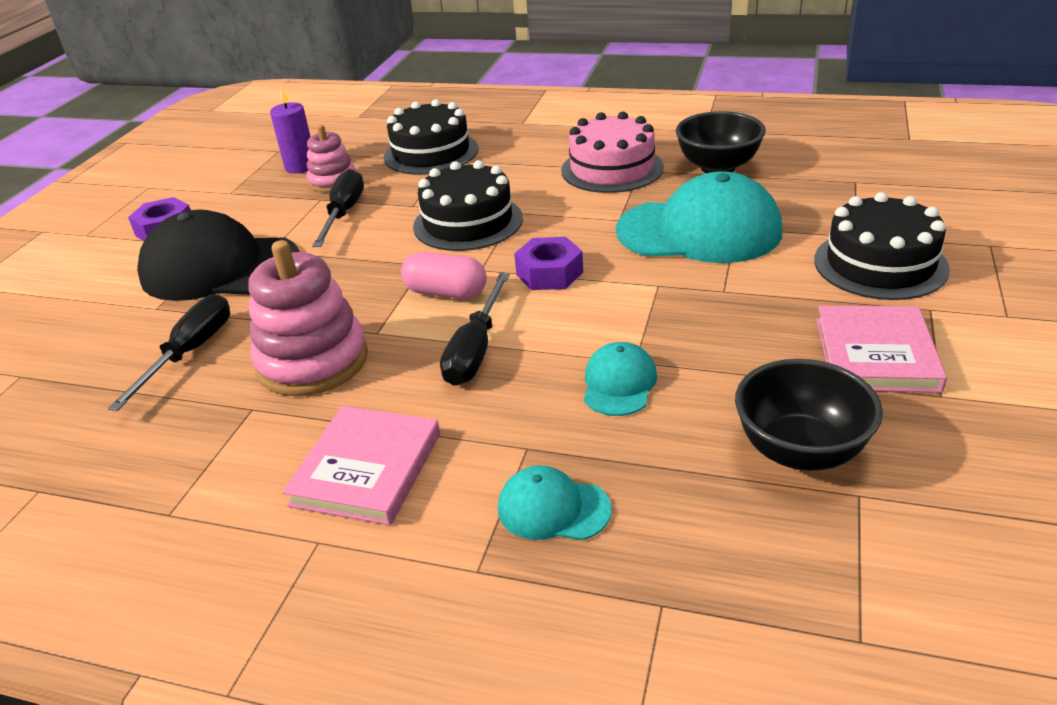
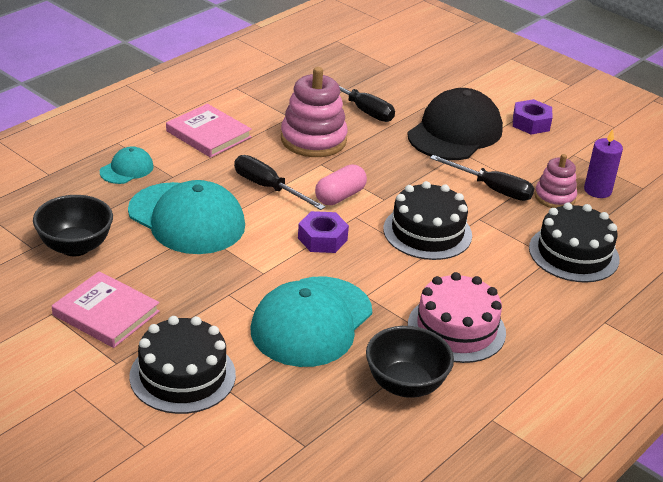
camera: 110 degrees right, 0 degrees up
turquoise cap [584,342,657,416] -> turquoise cap [128,180,245,254], size x2.09

